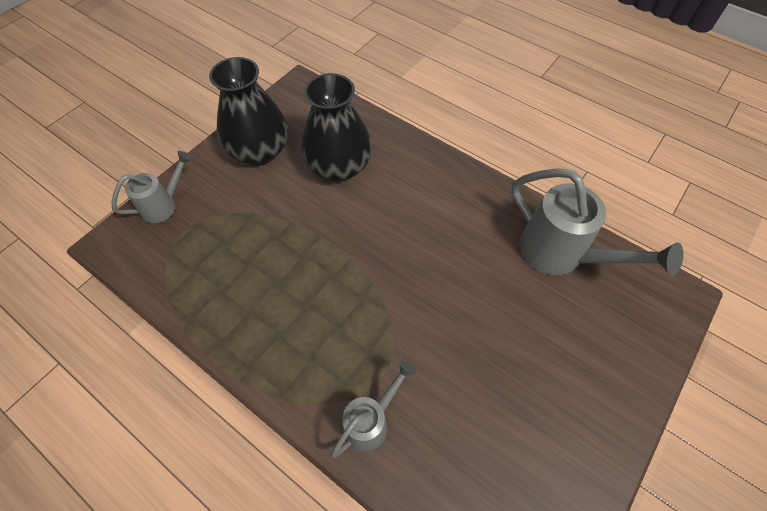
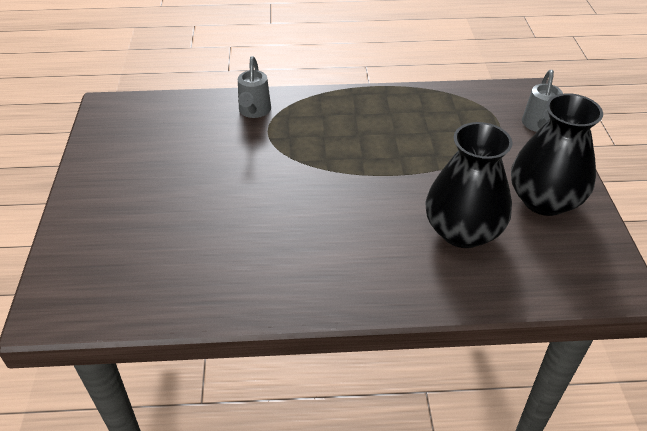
camera: 140 degrees right, 15 degrees down
grey watering can [511,168,683,276] -> none

